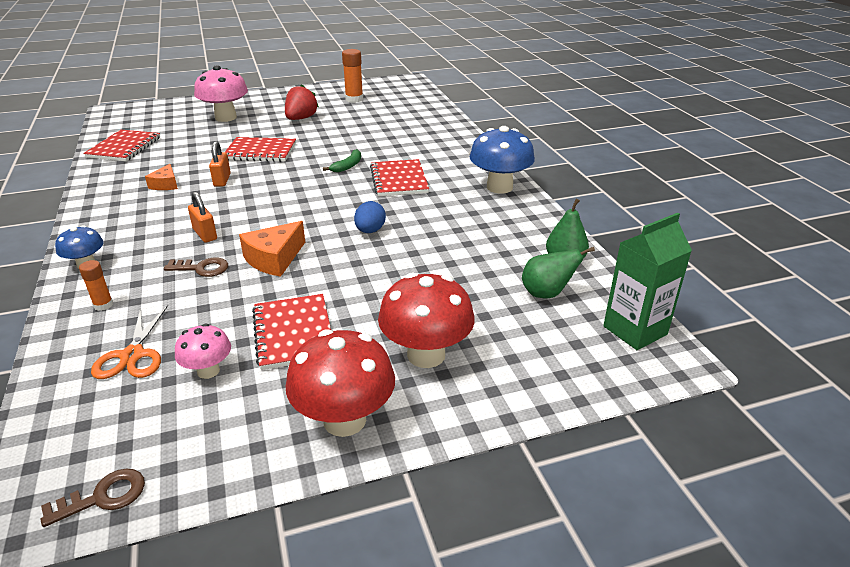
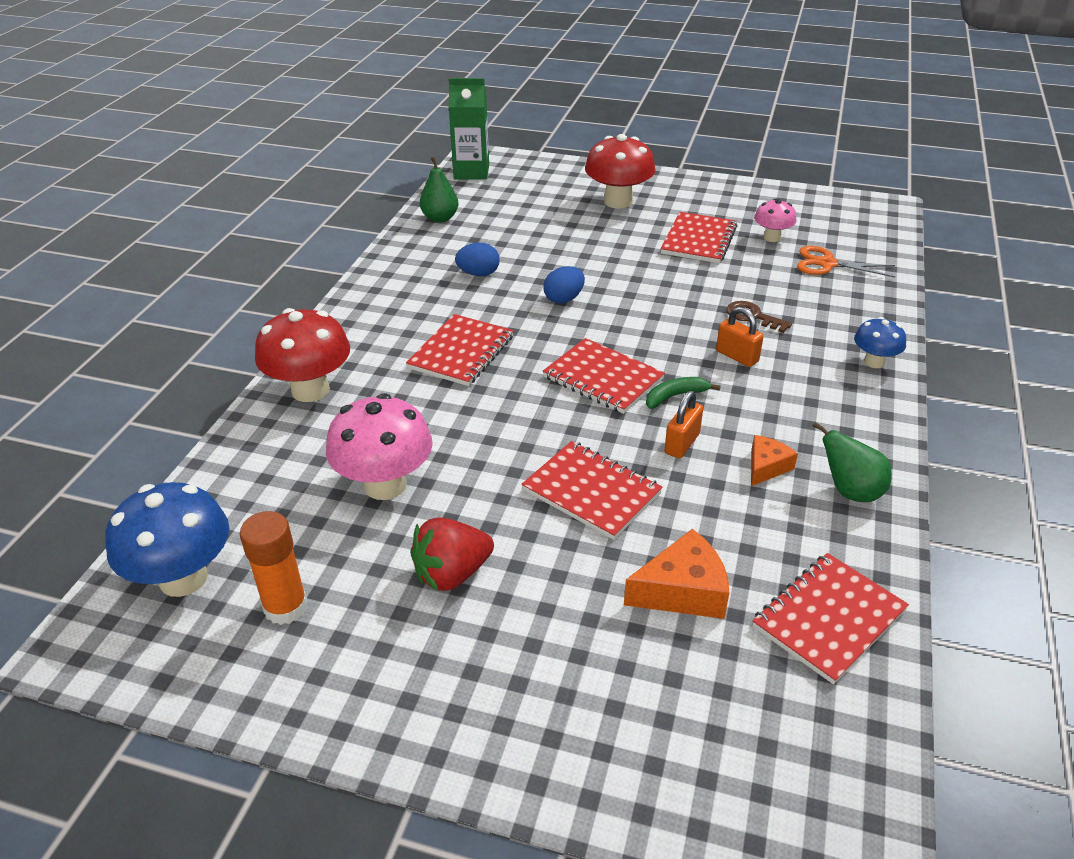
camera: 145 degrees left, 5 degrees up
brown key [41,469,145,527] -> none
orange glue stick [79,260,113,311] -> none
orange scissors [91,305,168,379] -> orange scissors turned 105 degrees counterclockwise [797,246,895,277]
orange padlock [188,192,217,243] -> orange padlock turned 45 degrees counterclockwise [716,307,763,367]
pink mushroom [194,65,248,122] -> pink mushroom moved to [326,393,433,500]
orange cheese [239,221,305,277] -> orange cheese moved to [624,529,729,619]
red mushroom [286,329,395,437] -> red mushroom moved to [255,308,350,402]
green banana [323,149,361,173] -> green banana moved to [646,377,721,409]
blue mushroom [470,126,535,194] -> blue mushroom moved to [105,482,229,597]
green pear [522,247,595,298] -> green pear moved to [812,422,892,502]
none -> blue egg [455,243,500,276]
none -> red notebook [543,338,665,414]

